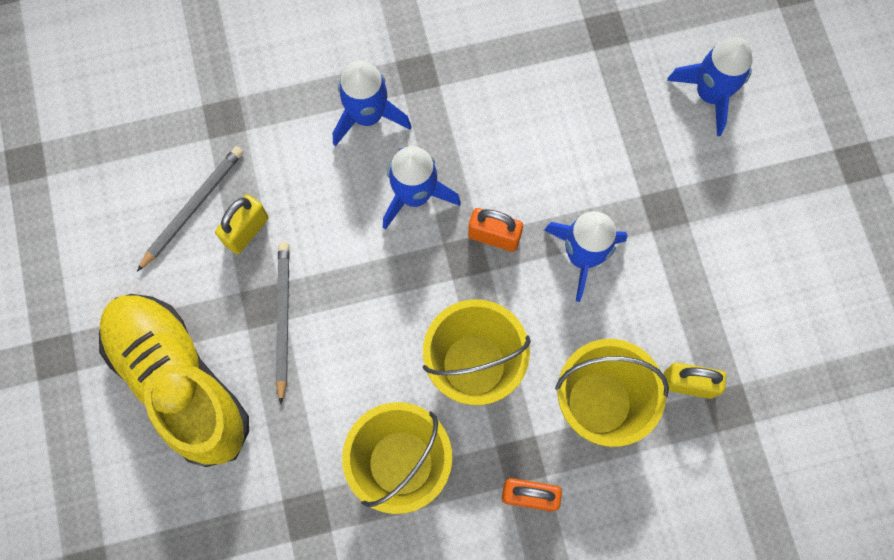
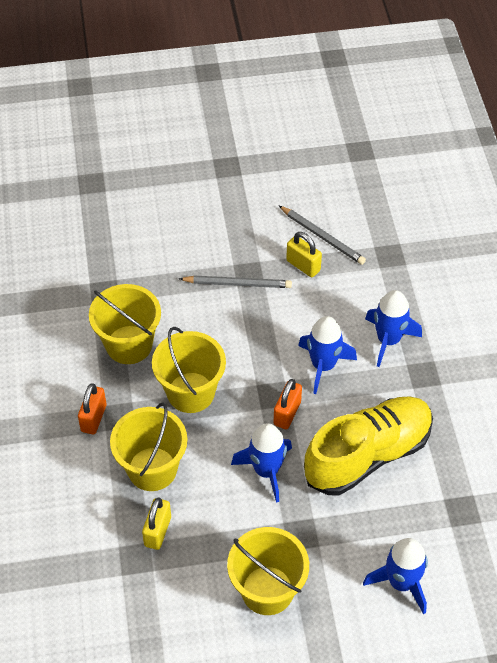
camera: 95 degrees right, 20 degrees down
yellow shoe [99,294,249,467] -> yellow shoe moved to [304,396,433,495]
none -> yellow bucket [227,527,309,615]

